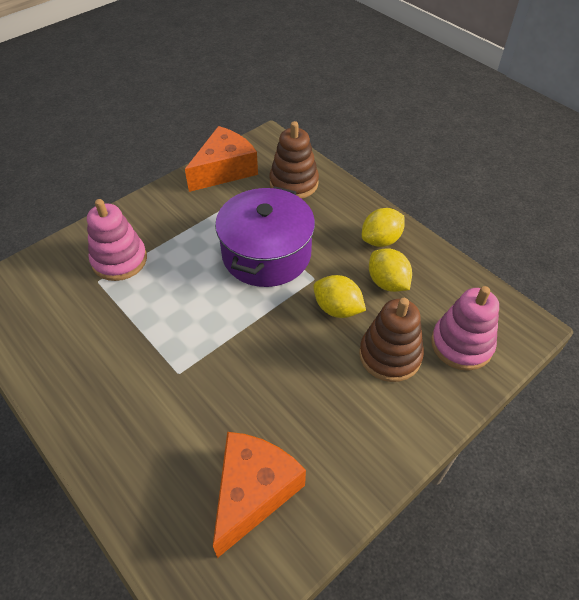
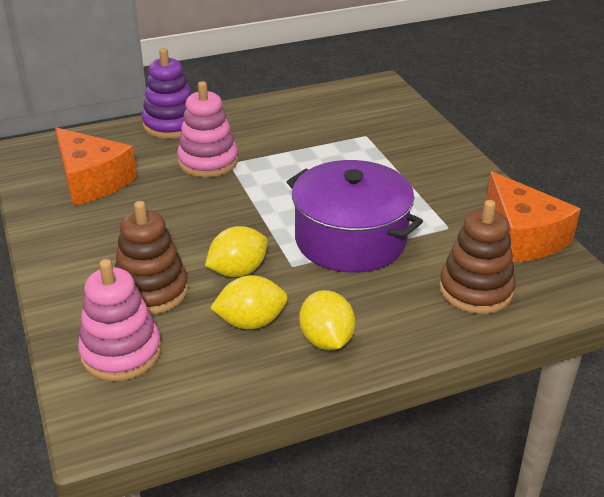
camera: 110 degrees right, 15 degrees down
pink stacking toy [87,199,147,281] -> pink stacking toy moved to [177,81,238,177]
none -> purple stacking toy [142,48,191,139]

